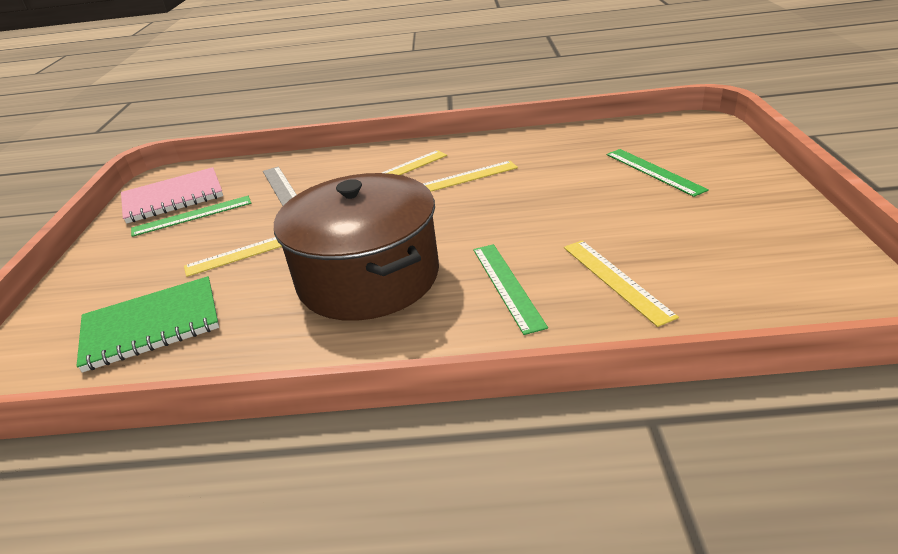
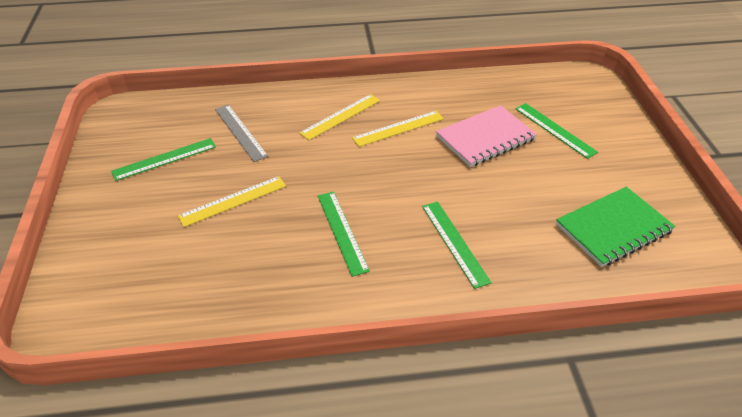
camera: 10 degrees left, 10 degrees up
green notebook [77,276,219,372] -> green notebook moved to [556,187,676,267]
pink notebook [121,167,223,224] -> pink notebook moved to [436,105,537,167]
brown pot [274,173,439,321] -> green ruler [318,192,370,277]
yellow ruler [564,240,679,327] -> none

